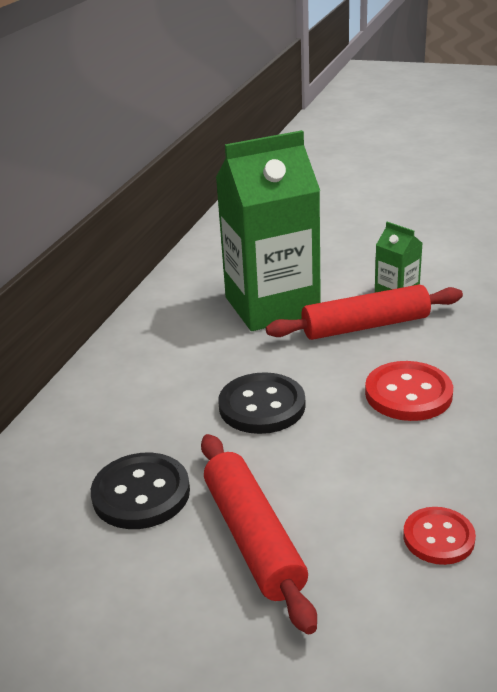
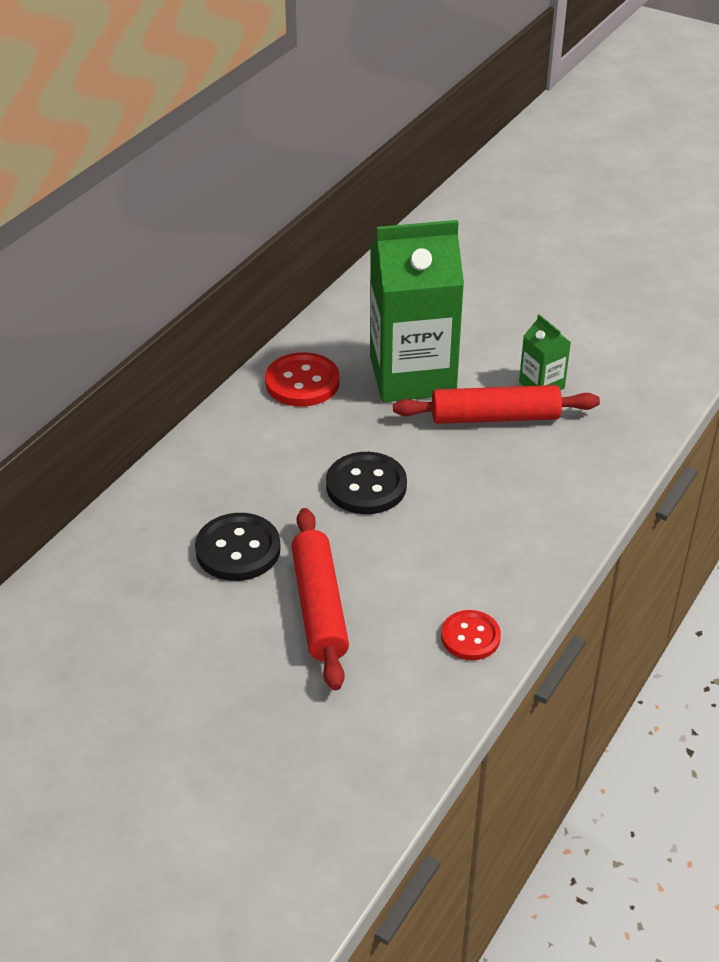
camera: 10 degrees right, 10 degrees up
red button [365,361,453,421] -> red button moved to [265,352,339,406]

